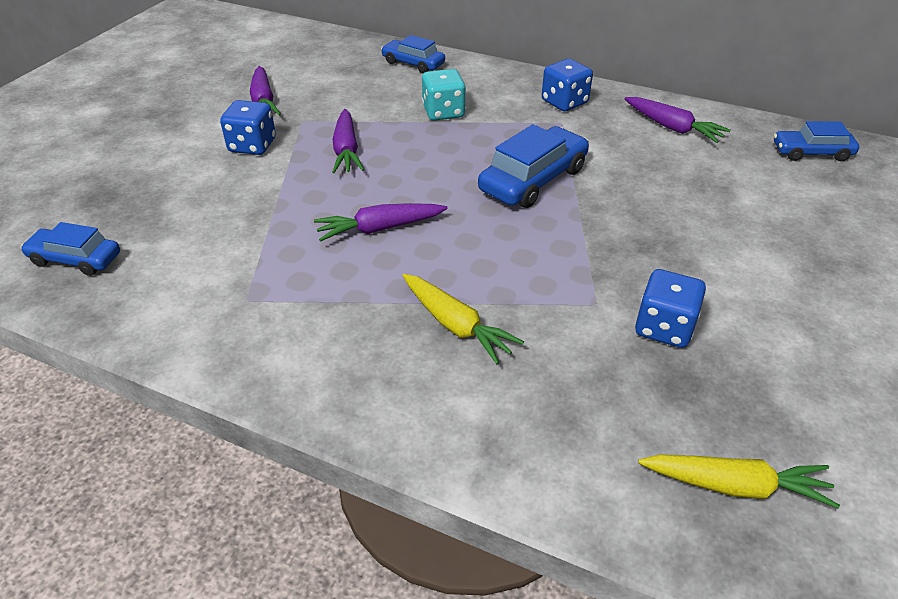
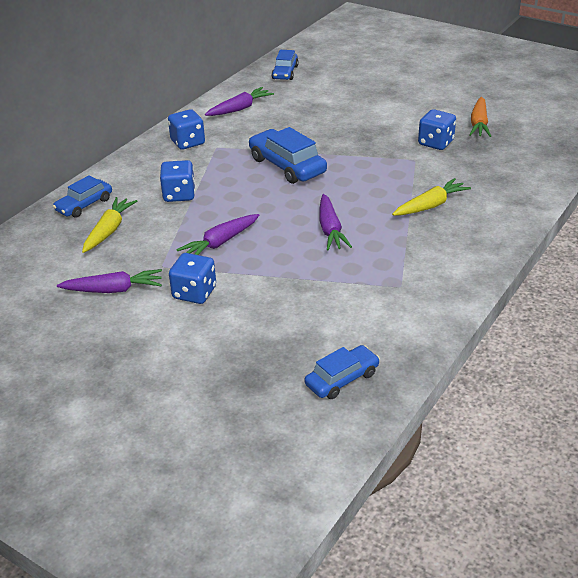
camera: 80 degrees left, 5 degrees down
blue car [21,222,120,276] -> blue car turned 150 degrees counterclockwise [305,345,380,399]
purple carrot [333,109,364,173] -> purple carrot turned 135 degrees clockwise [176,214,259,255]
turquoise dice [422,69,466,121] -> blue dice [160,160,195,202]
yellow carrot [638,454,840,508] -> yellow carrot moved to [82,197,137,253]
none -> orange carrot [469,97,491,137]

